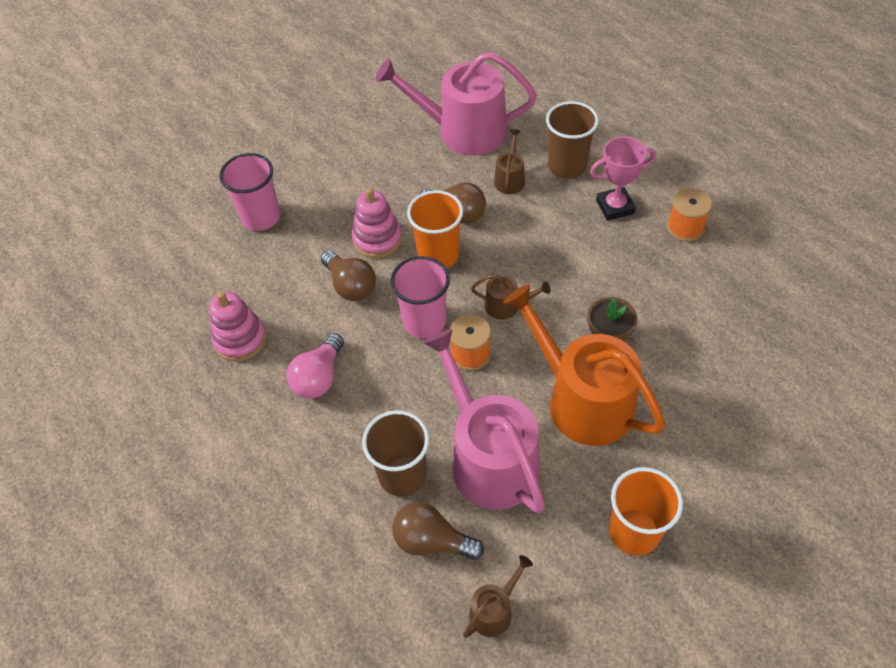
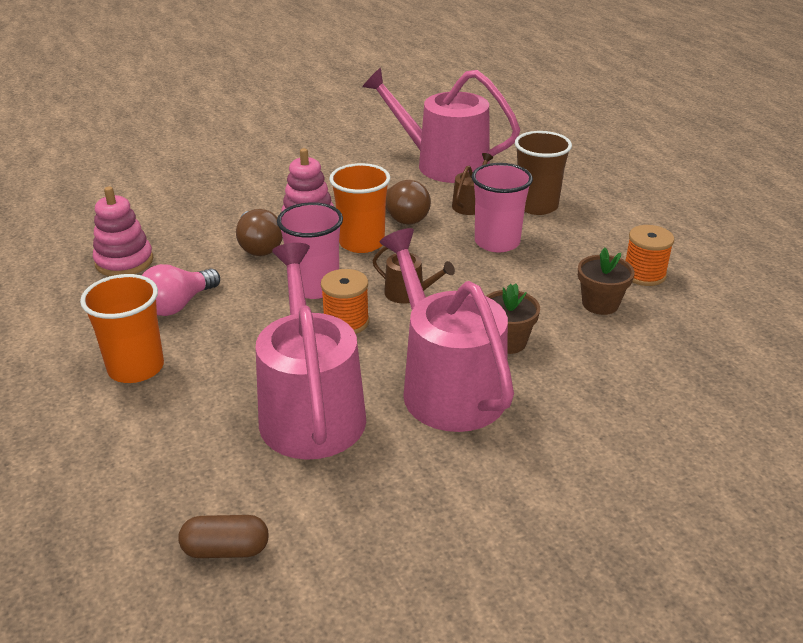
camera: 15 degrees right, 20 degrees down
pink cup [219,153,280,231] -> pink cup moved to [472,163,533,253]
brown cup [362,410,429,497] -> none
brown light bulb [392,502,484,560] -> none
brown watering can [463,555,533,638] -> brown capsule [178,515,269,558]
orange watering can [503,284,665,446] -> pink watering can [380,228,514,432]
pink trophy [590,137,656,221] -> none
orange cup [609,467,683,556] -> orange cup moved to [80,274,164,383]
none -> brown flower pot [578,247,635,315]

